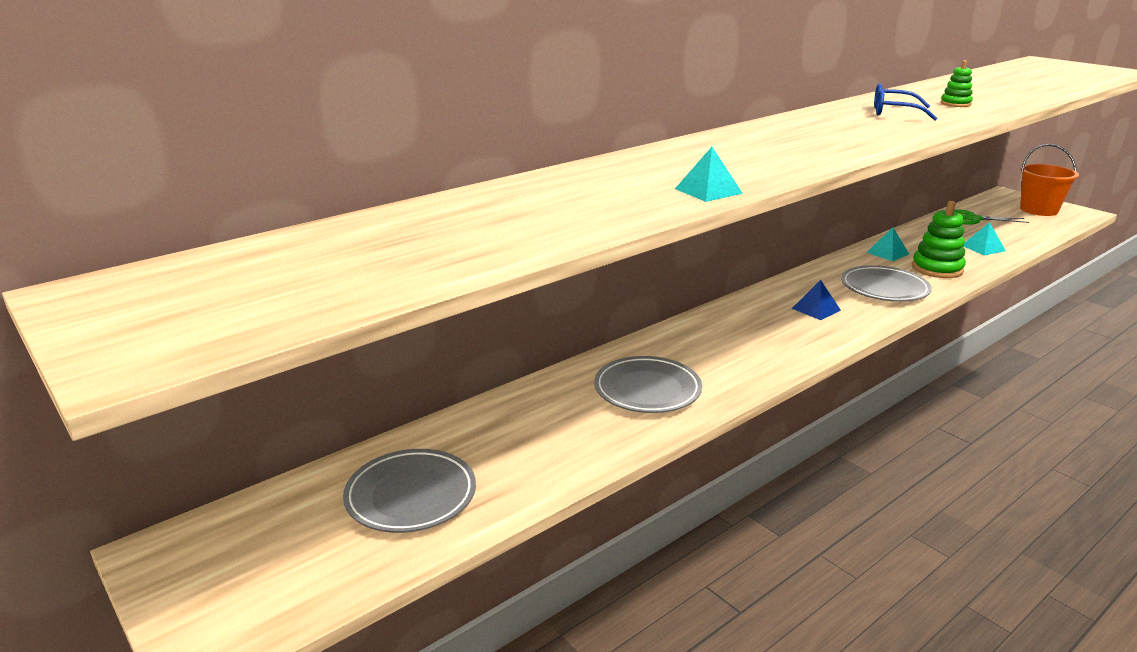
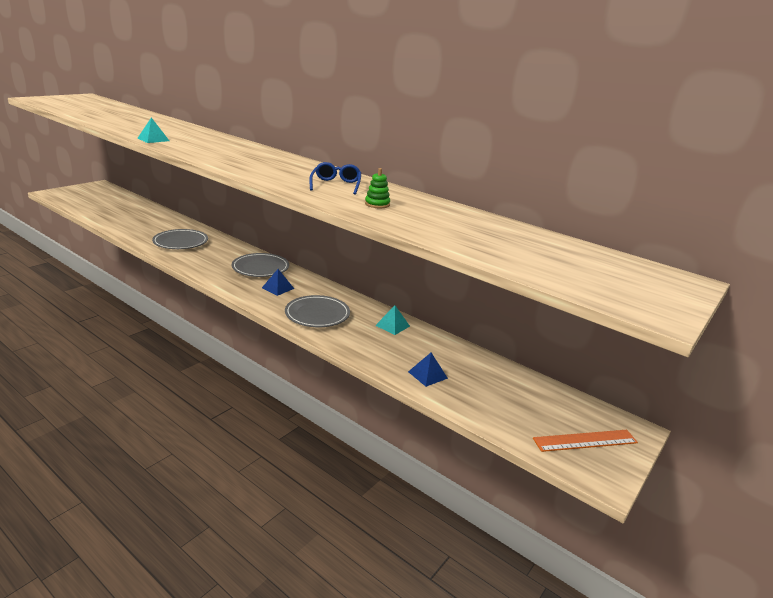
camera: 75 degrees right, 0 degrees up
grey plate [343,449,476,533] -> grey plate moved to [232,253,289,277]
green stacking toy [912,201,966,278] -> none
green scissors [954,209,1029,225] -> none
turquoise pyramid [963,222,1006,256] -> blue pyramid [408,353,448,387]
orange bucket [1020,144,1079,216] -> orange ruler [533,430,638,452]

